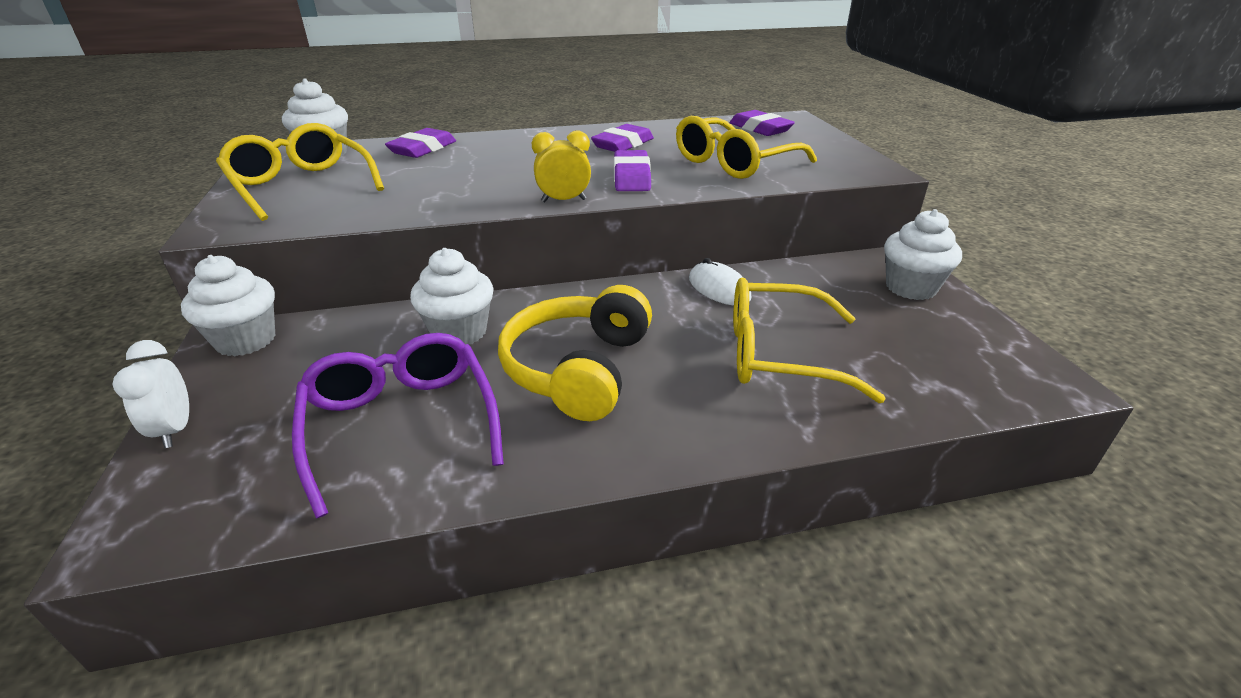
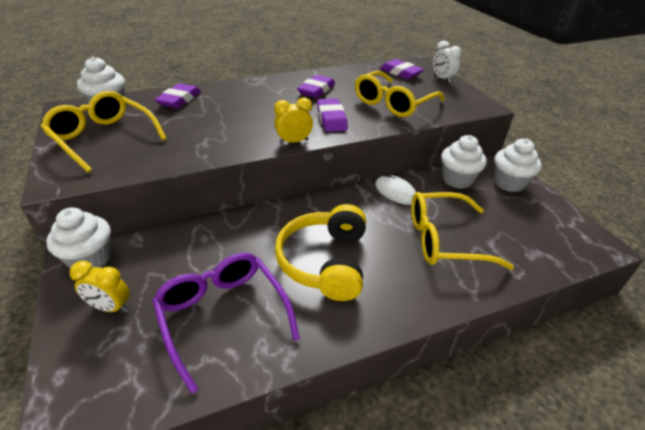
camera: 10 degrees left, 5 degrees up
white clock [112,340,189,448] -> white clock moved to [433,41,461,83]
white cupcake [410,248,494,344] -> white cupcake moved to [441,135,487,189]
none -> yellow clock [69,261,130,312]

